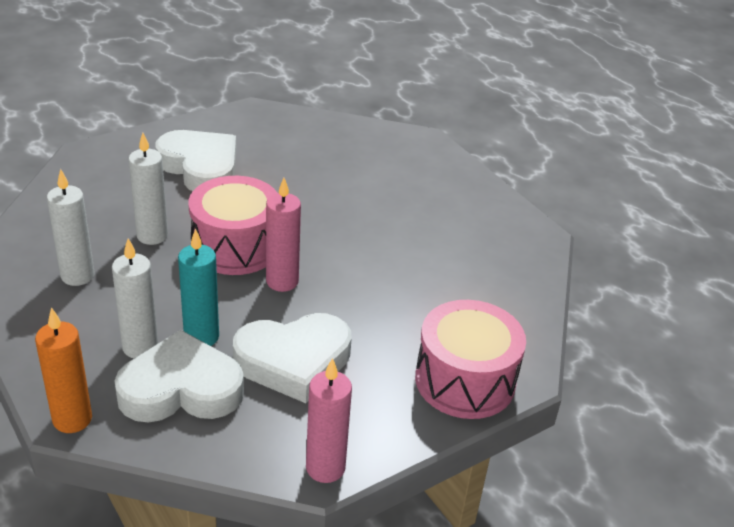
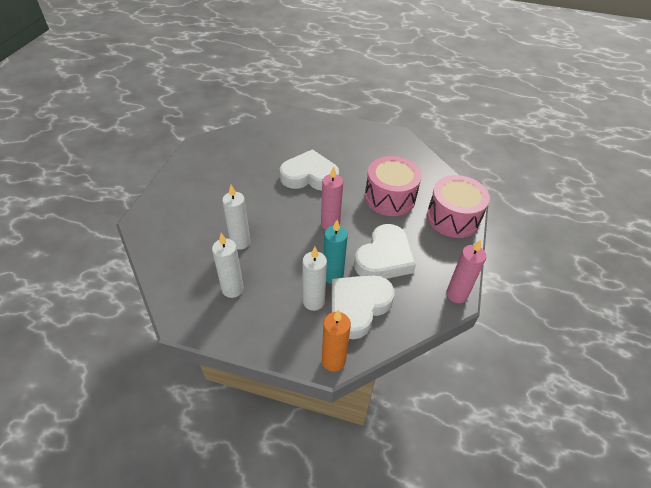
camera: 40 degrees left, 10 degrees up
white heart [155,130,236,191] -> white heart moved to [280,149,339,191]
pink drum [189,176,277,275] -> pink drum moved to [365,156,422,216]

